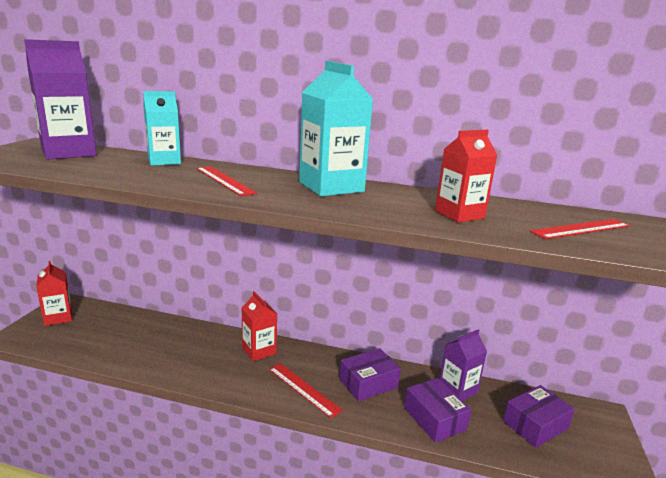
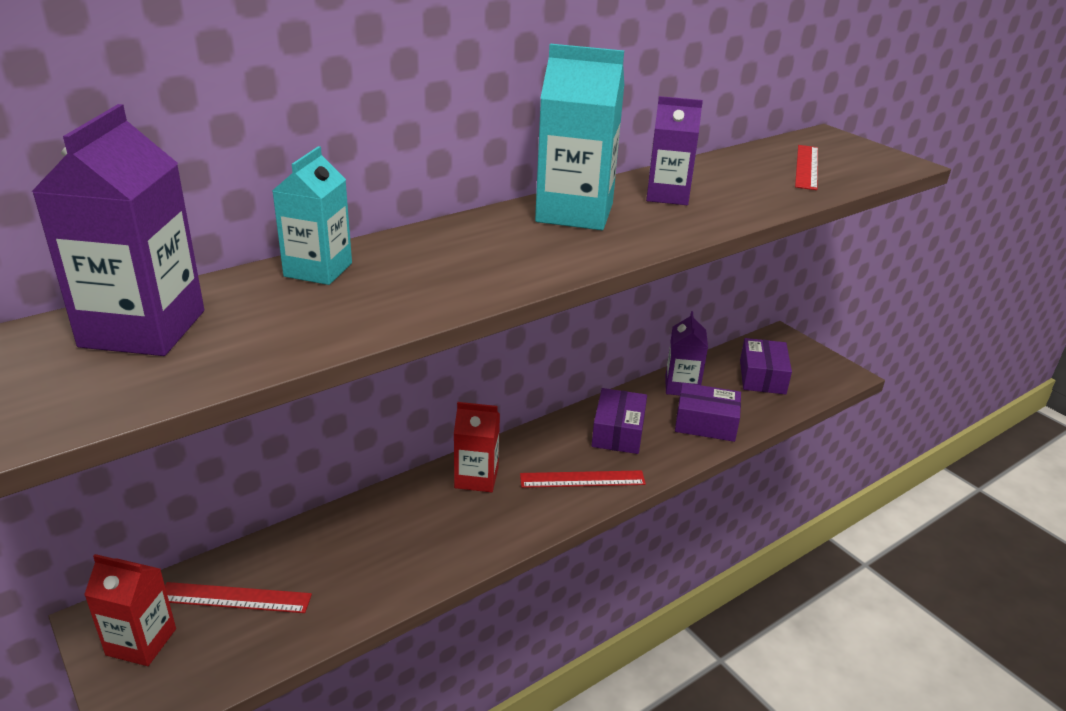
camera: 50 degrees left, 10 degrees up
red ruler [196,166,257,196] -> red ruler moved to [165,582,312,613]
red carton [435,130,498,223] -> none
none -> purple carton [646,96,703,205]

